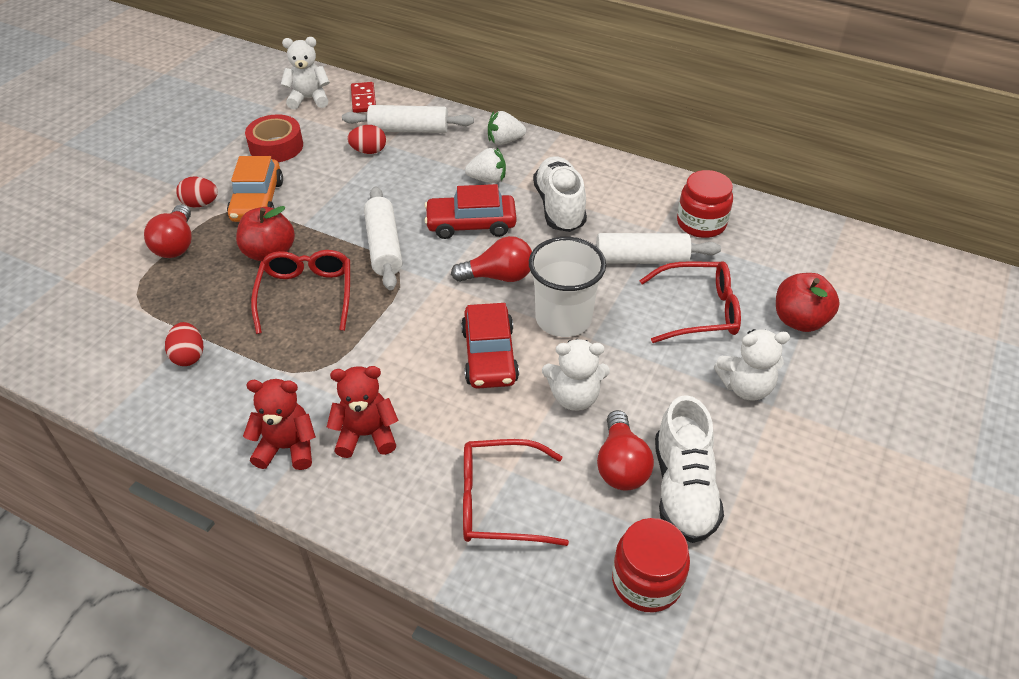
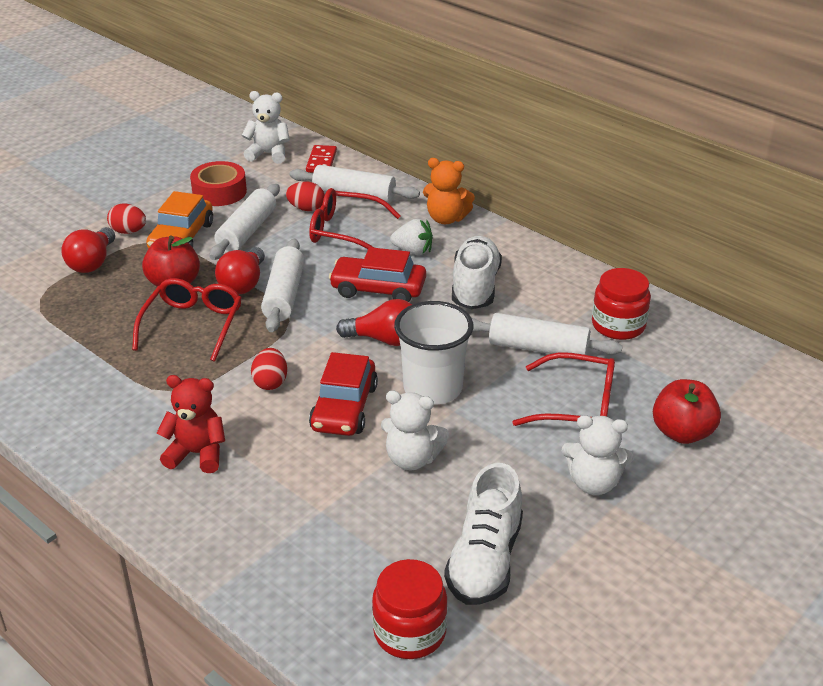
camera: 15 degrees right, 10 degrees down
red egg [165,322,203,366] -> red egg moved to [251,348,287,390]
red teddy bear [243,379,316,470] -> none
red glasses [463,439,569,546] -> red glasses moved to [309,188,401,249]
white strawberry [488,111,526,145] -> orange teddy bear [423,158,475,224]
red light bulb [597,410,654,491] -> red light bulb moved to [215,247,265,294]
none -> white rolling pin [210,184,280,260]

